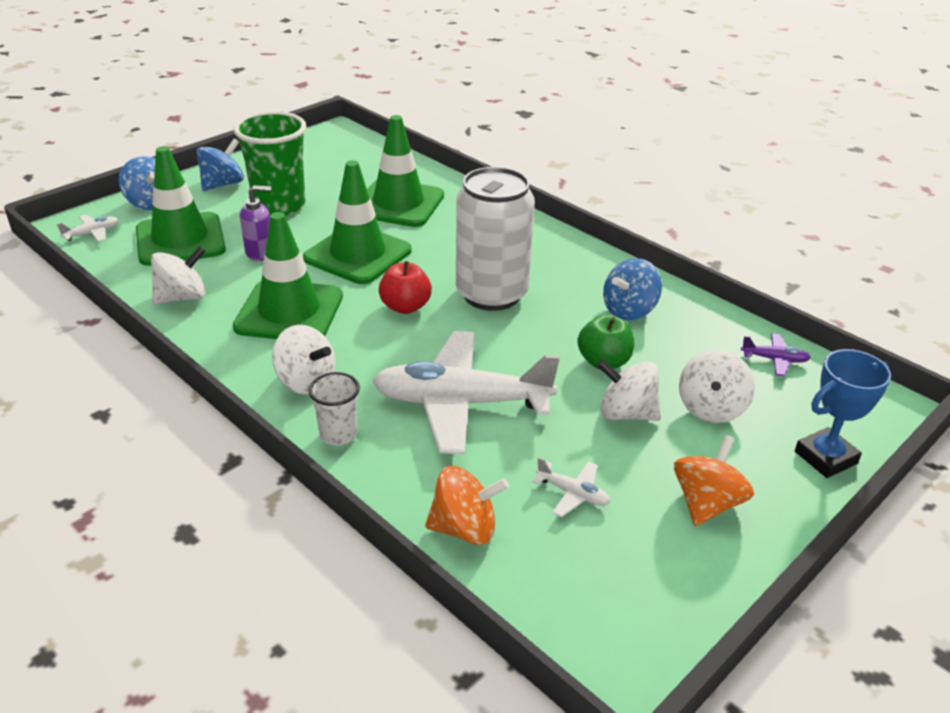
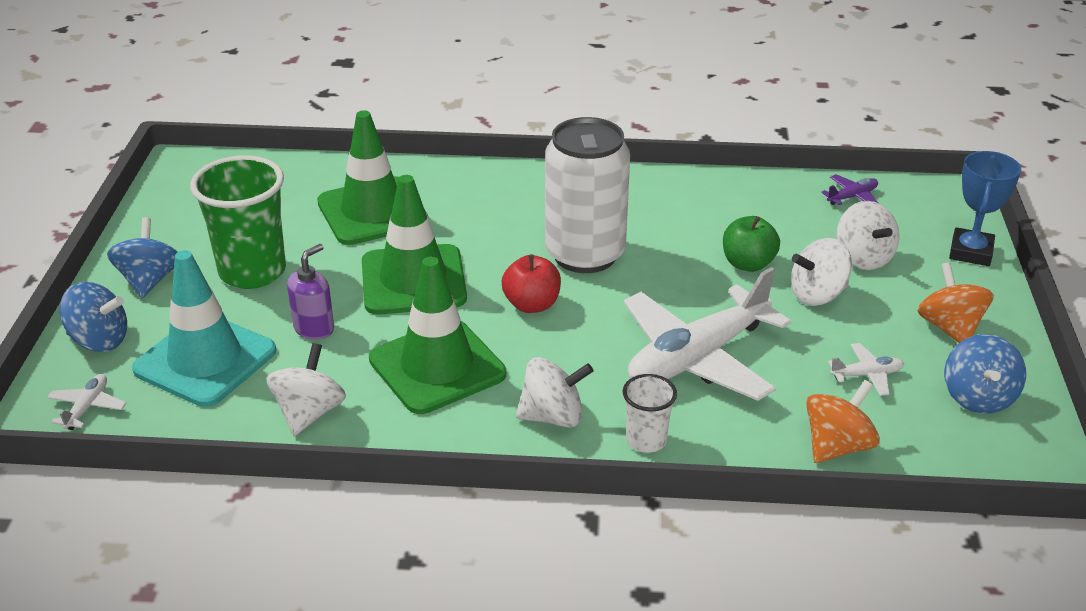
camera: 40 degrees left, 0 degrees up
green traffic cone [136,146,226,266] -> turquoise traffic cone [132,250,276,407]
blue spinning top [603,258,662,321] -> blue spinning top moved to [944,334,1026,414]

